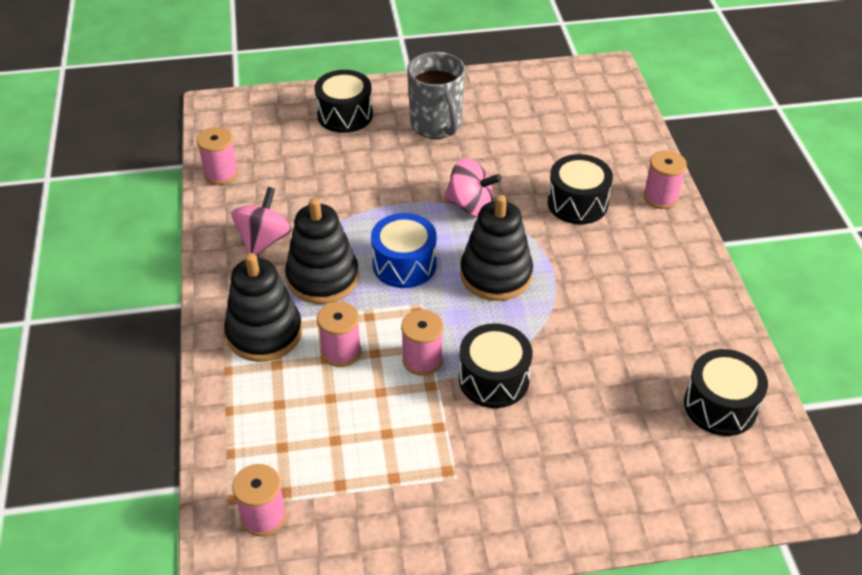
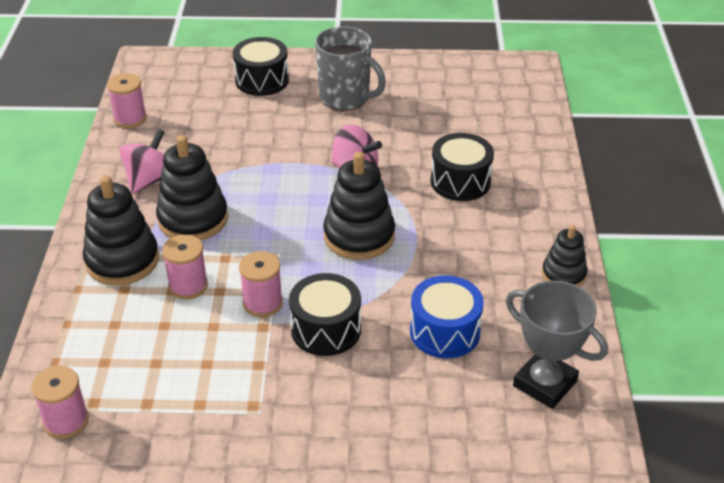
camera: 10 degrees right, 5 degrees down
blue drum [371,213,437,288] -> blue drum moved to [410,275,484,358]
grey mug [407,52,465,139] -> grey mug turned 45 degrees counterclockwise [315,26,386,110]
pink spool [643,151,687,209] -> none
black drum [684,349,768,436] -> grey trophy [506,280,608,409]
none -> black stacking toy [542,225,588,287]

